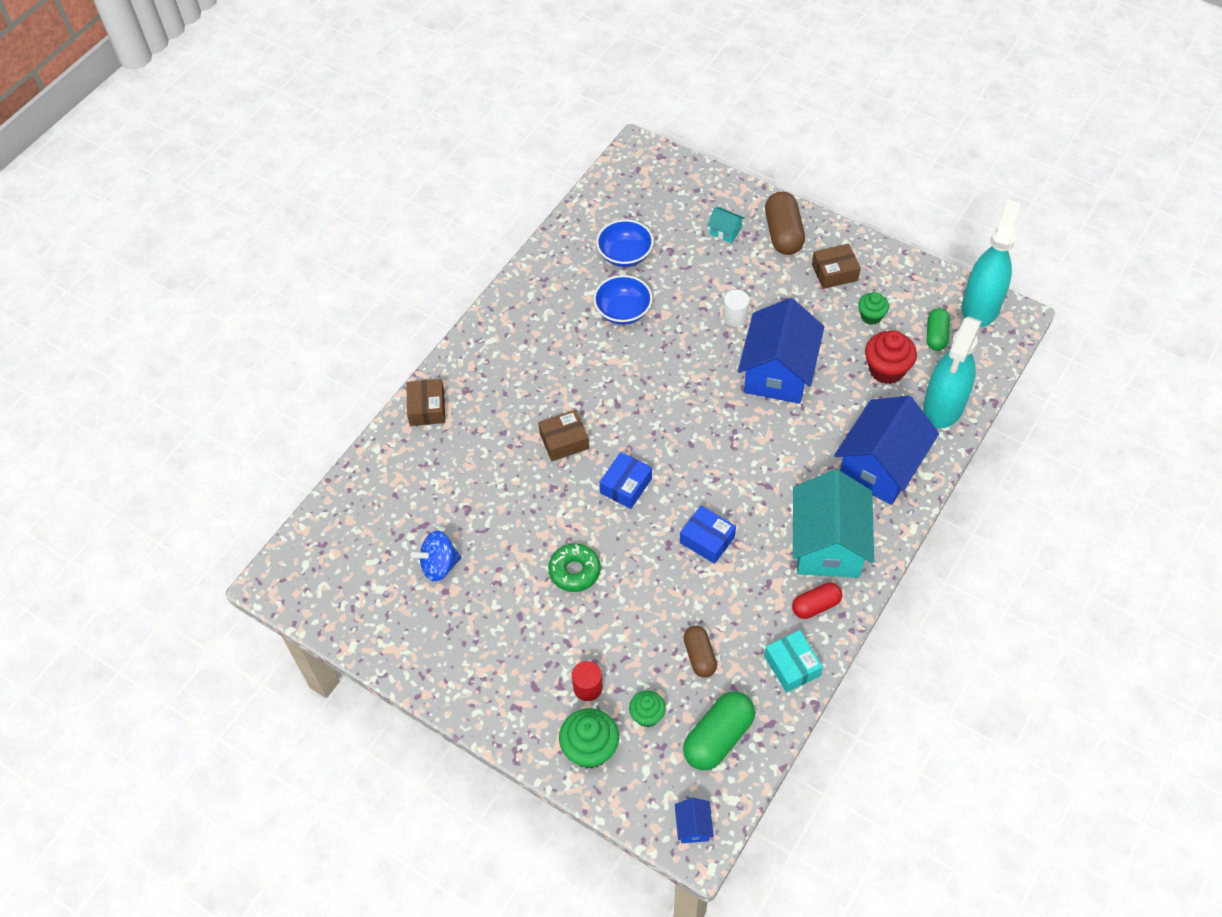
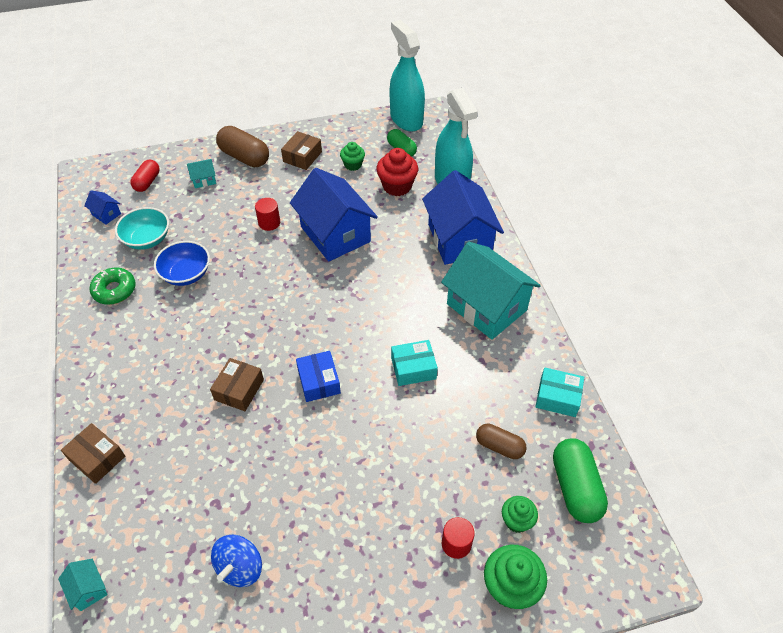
camera: 50 degrees left, 5 degrees down
green donut [548,543,601,592] -> green donut moved to [90,268,136,305]
blue bowl [596,219,654,267] -> turquoise bowl [115,207,169,250]
blue house [675,798,714,843] -> blue house moved to [84,190,121,225]
blue box [680,506,736,564] -> turquoise box [391,340,438,386]
white cylinder [723,290,750,327] -> red cylinder [255,198,280,231]
red capsule [792,583,842,619] -> red capsule moved to [130,160,160,192]
none -> turquoise house [58,559,108,611]

